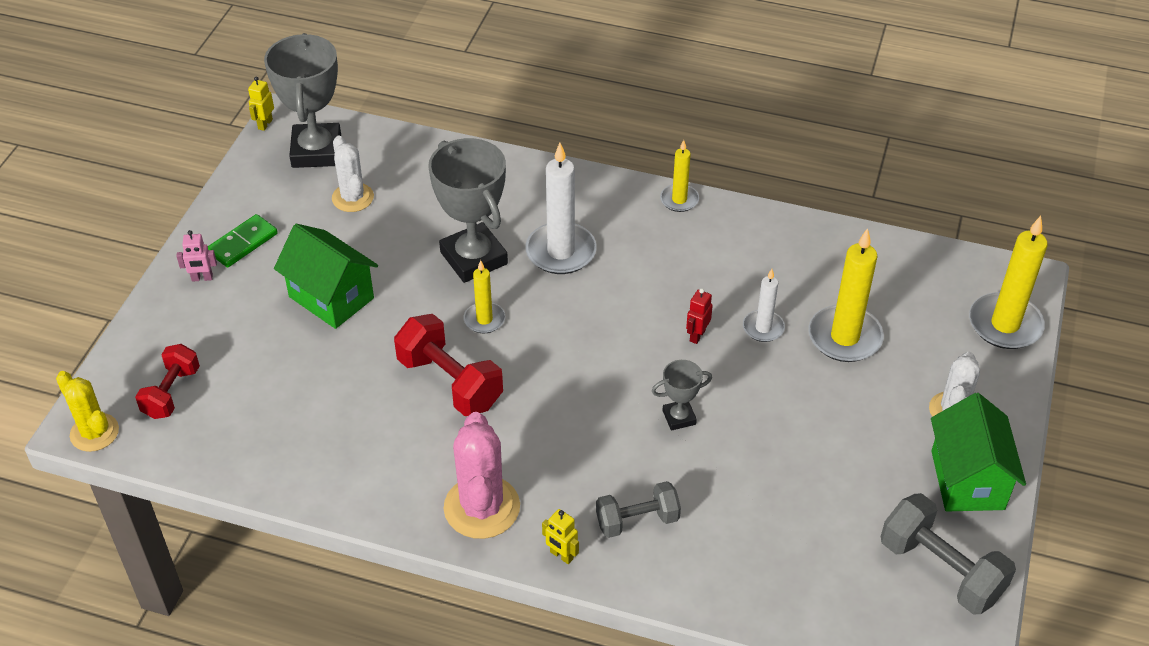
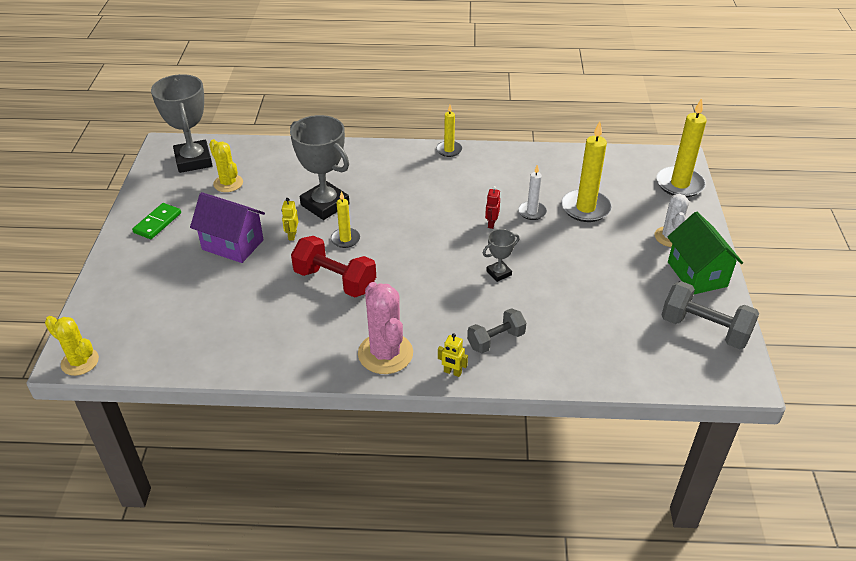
camera: 15 degrees left, 5 degrees down
red dumbbell [135,344,200,419] -> none
pink robot [176,230,217,282] -> none
yellow robot [248,76,274,131] -> yellow robot moved to [282,198,298,241]
green house [274,224,378,329] -> purple house [190,192,265,263]
white cactus [332,136,374,212] -> yellow cactus [209,139,243,192]
white candle [525,143,597,274] -> none

